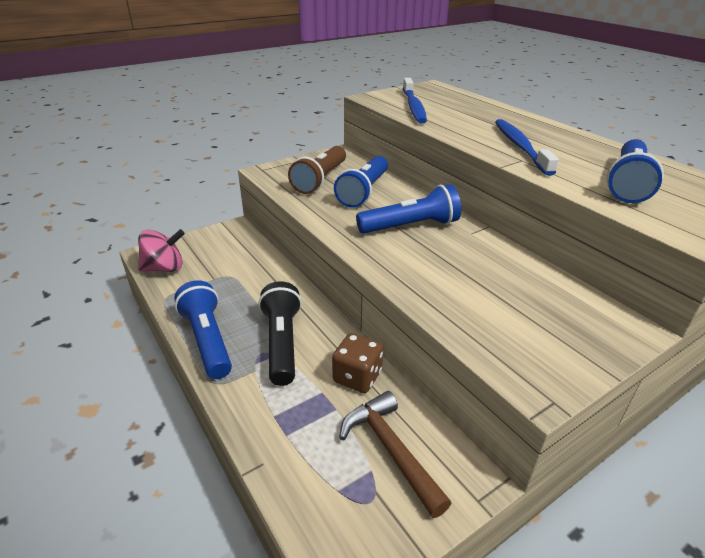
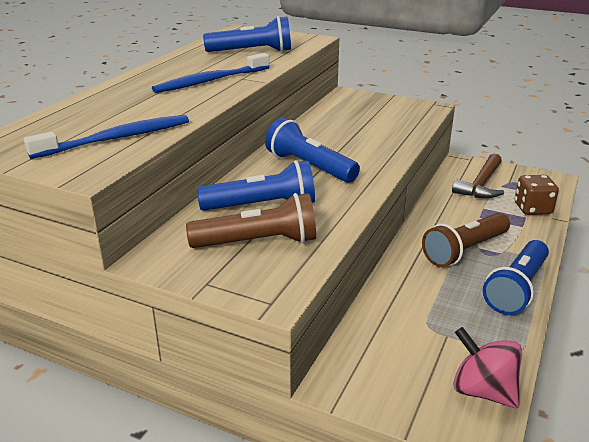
camera: 120 degrees left, 5 degrees down
black flashlight [259,281,302,386] -> brown flashlight [422,213,510,267]
brown dice [332,333,383,393] -> brown dice moved to [515,175,559,215]

